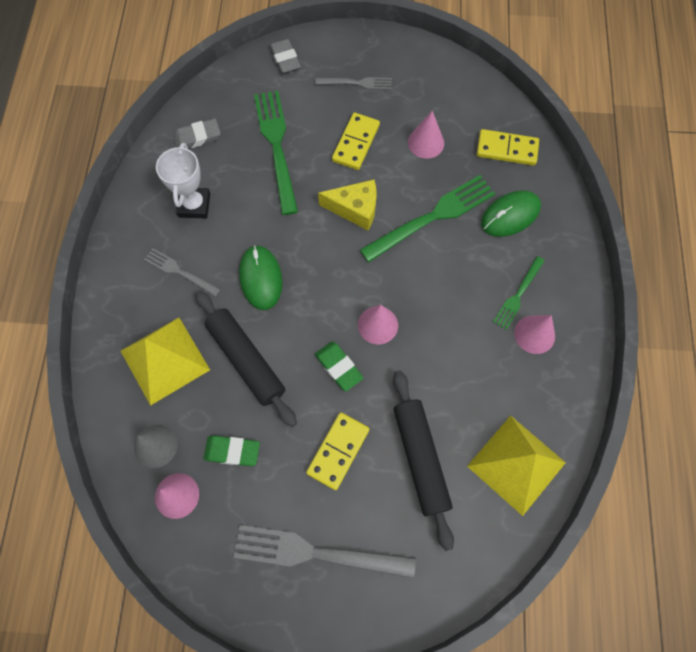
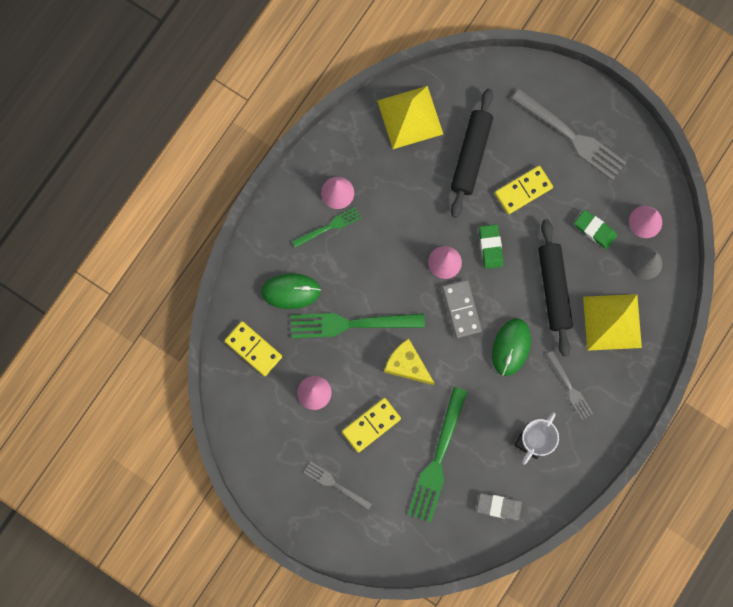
camera: 150 degrees left, 10 degrees up
grey eraser [270,39,301,73] -> none
none -> grey domino [442,280,482,338]

